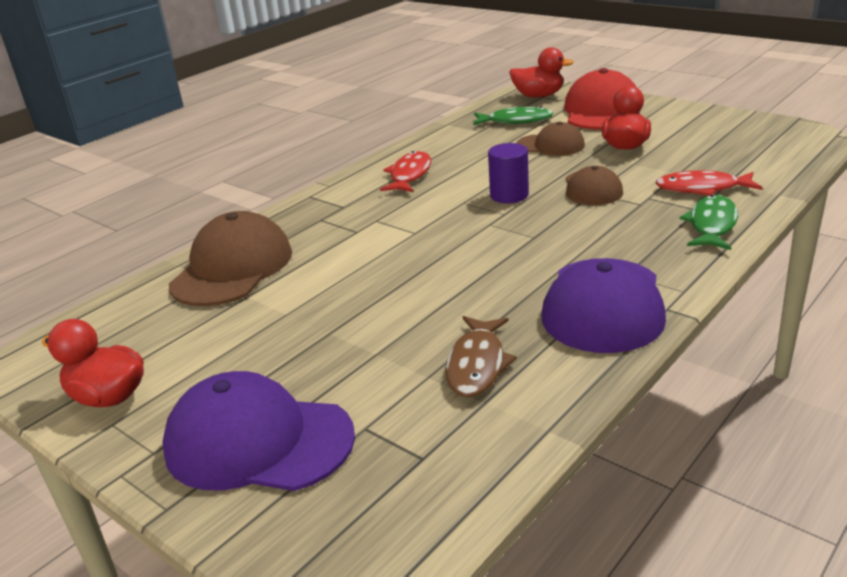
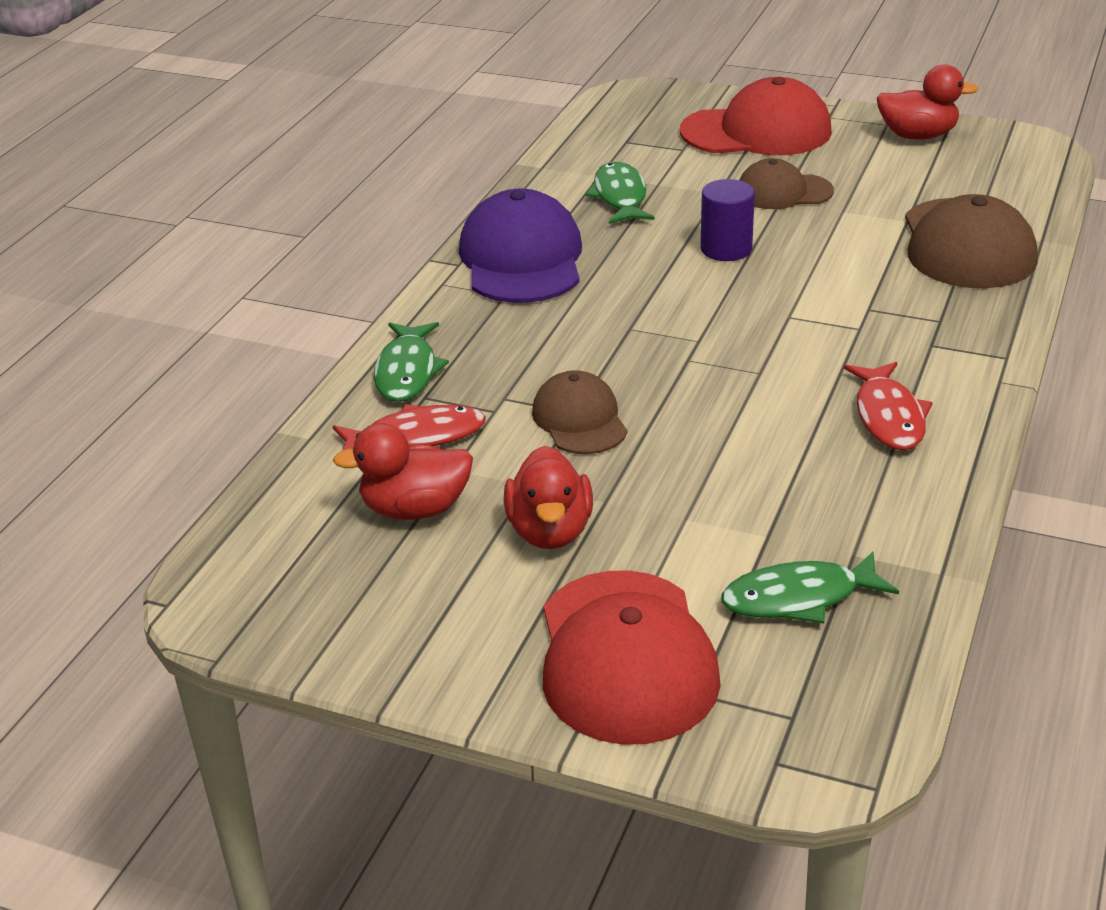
camera: 160 degrees right, 5 degrees up
purple cap [162,371,355,491] -> red cap [680,77,832,155]
brown fish [445,316,517,397] -> green fish [586,162,655,224]
purple cylinder [488,143,529,203] -> purple cylinder moved to [700,179,755,261]
red duck [509,47,574,98] -> red duck moved to [333,423,473,520]
brown cap [516,121,585,156] -> brown cap moved to [739,158,834,209]

